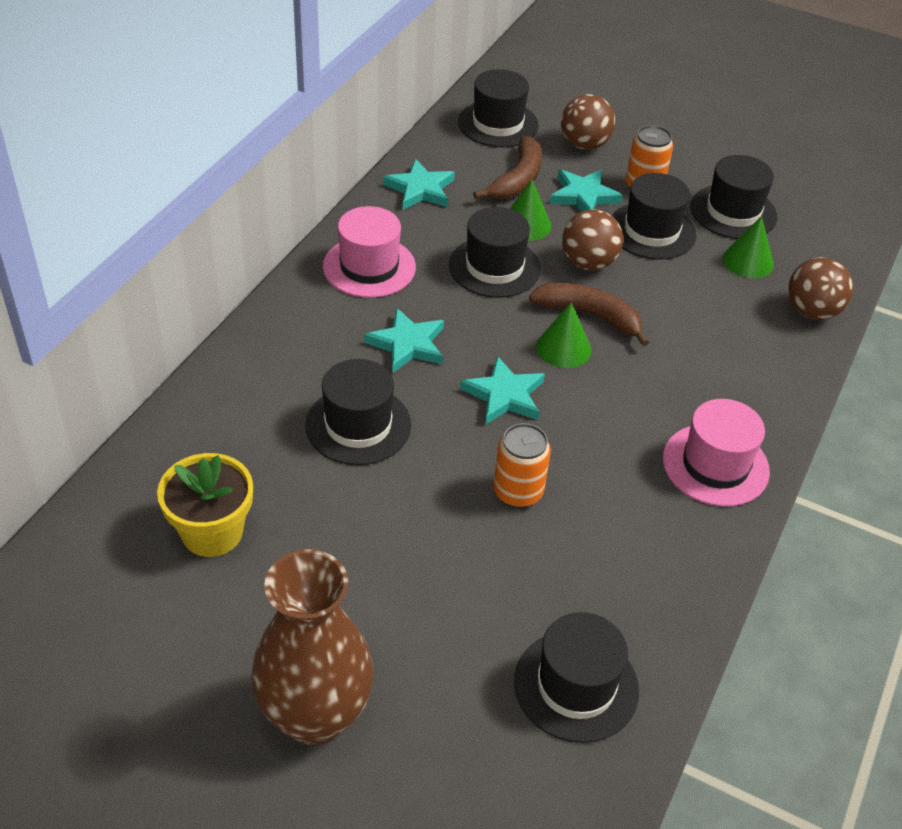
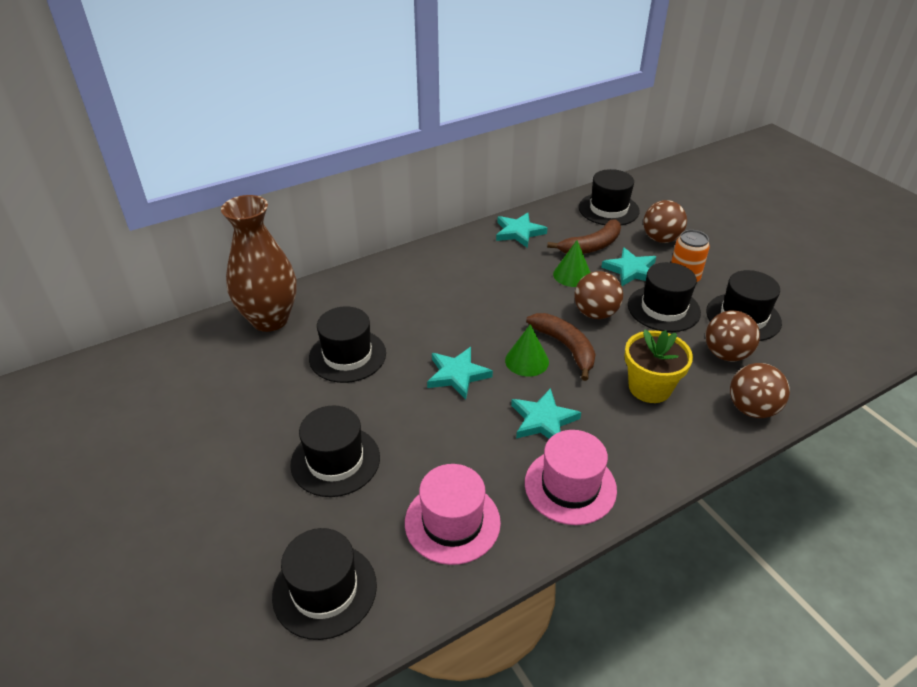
camera: 35 degrees right, 5 degrees down
yellow flower pot [157,453,253,557] -> yellow flower pot moved to [625,329,693,403]
brown vase [251,549,374,745] -> brown vase moved to [221,195,297,332]
pink hat [323,206,416,298] -> pink hat moved to [405,464,501,565]
turquoise star [364,308,444,374] -> turquoise star moved to [511,388,581,439]
black hat [449,207,541,298] -> black hat moved to [290,406,380,497]
orange can [493,423,551,508] -> none
green cone [723,216,774,278] -> brown ball [705,310,760,361]

